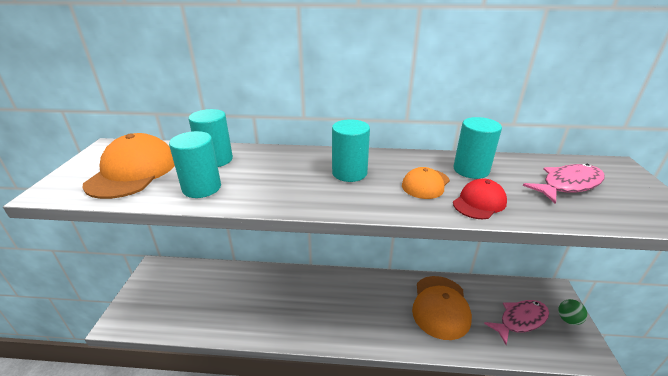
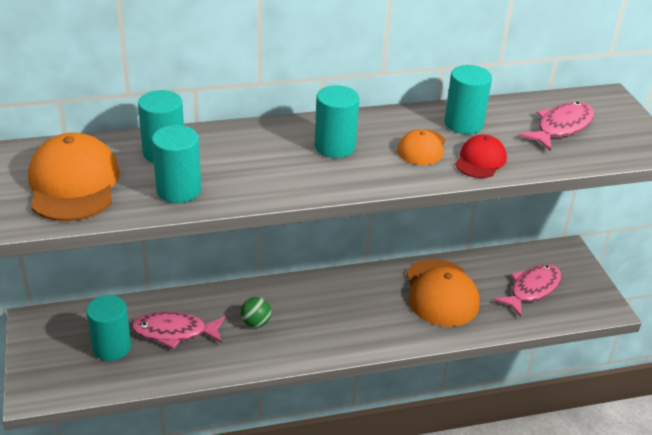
camera: 20 degrees left, 5 degrees up
green ball [558,299,587,325] -> green ball moved to [240,297,271,328]
none -> turquoise cylinder [86,295,131,361]
none -> pink fish [131,312,225,349]

